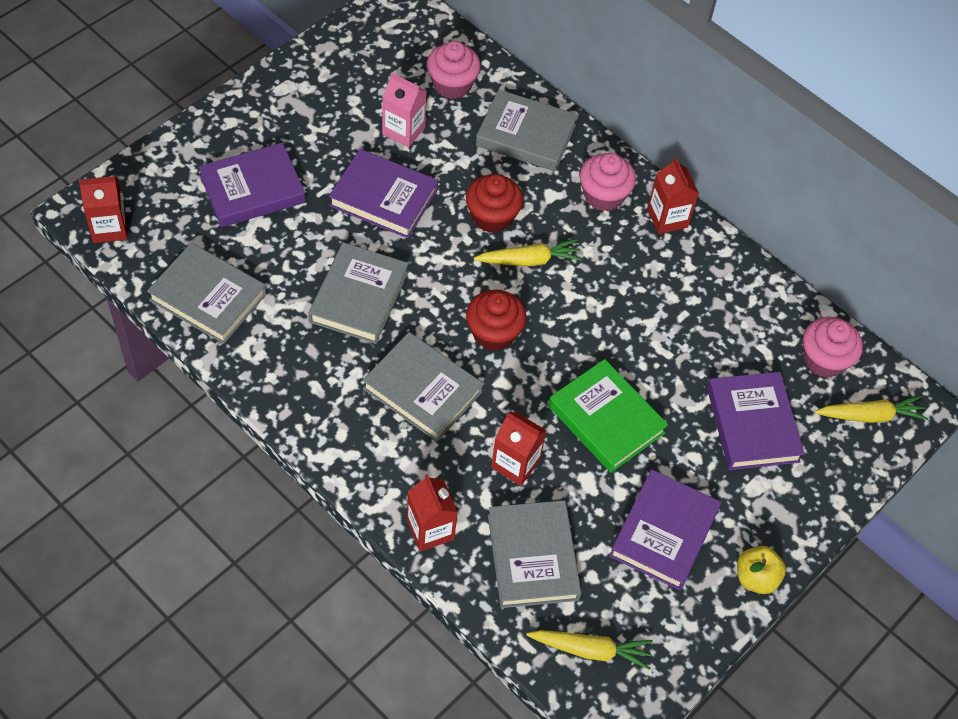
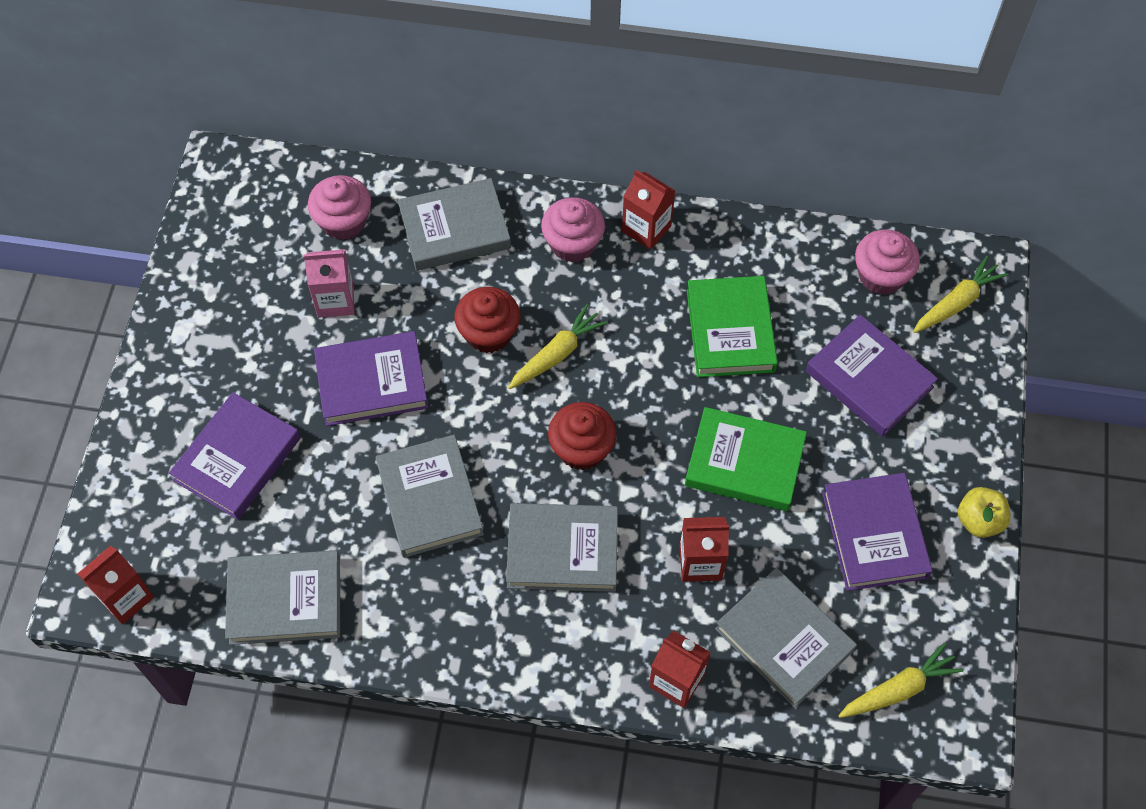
camera: 30 degrees left, 5 degrees up
none -> green book [687,276,778,377]

